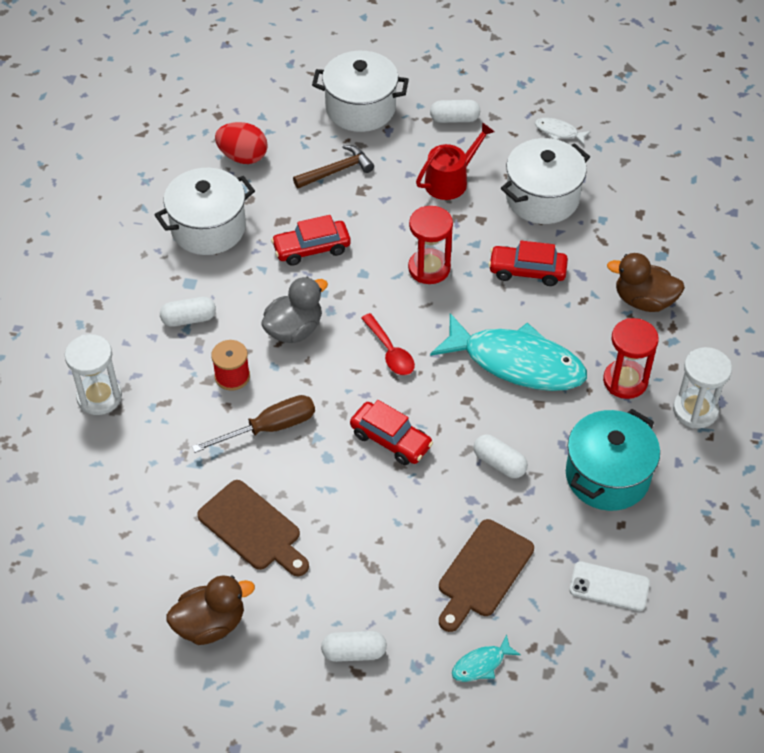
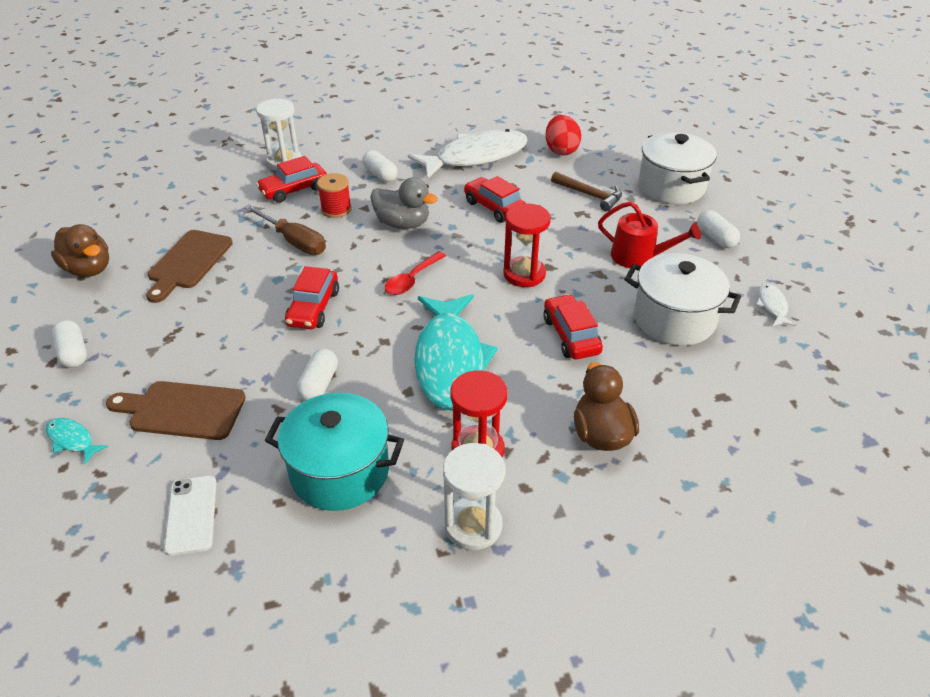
camera: 65 degrees right, 10 degrees down
white pot [154,168,255,255] -> white fish [408,129,528,179]
none -> red car [256,156,327,203]

